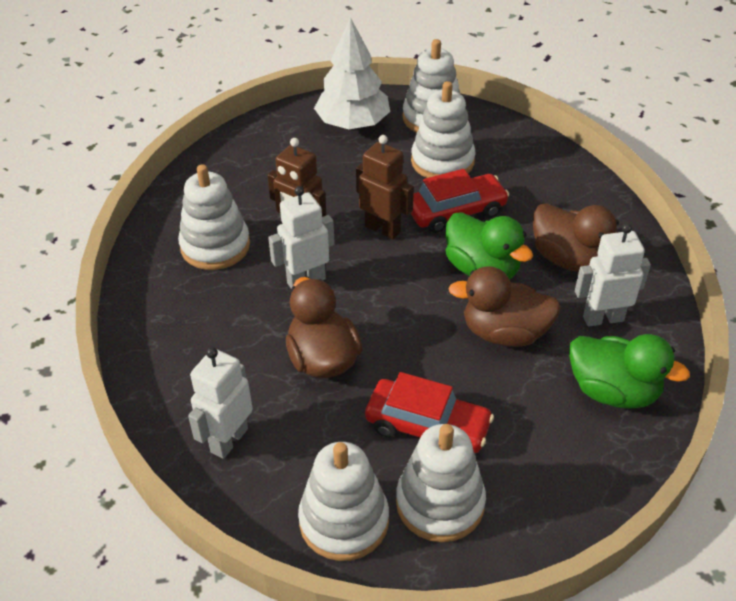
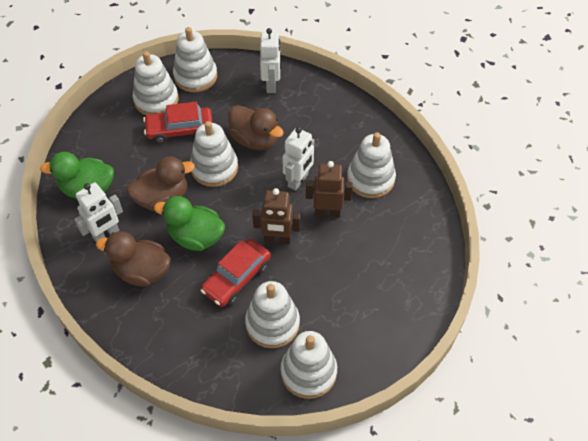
camera: 150 degrees right, 10 degrees up
white tree [314,17,390,129] -> none
none -> white stacking toy [190,121,238,187]

